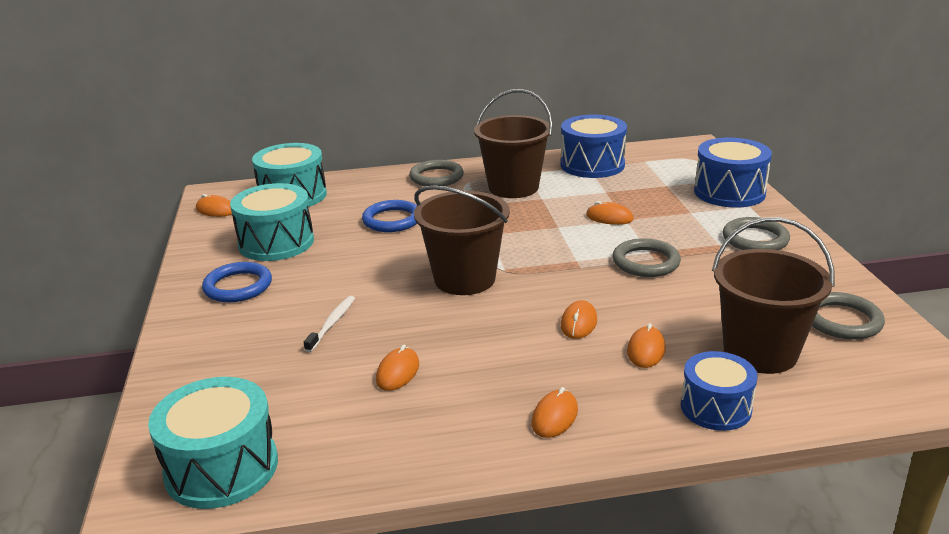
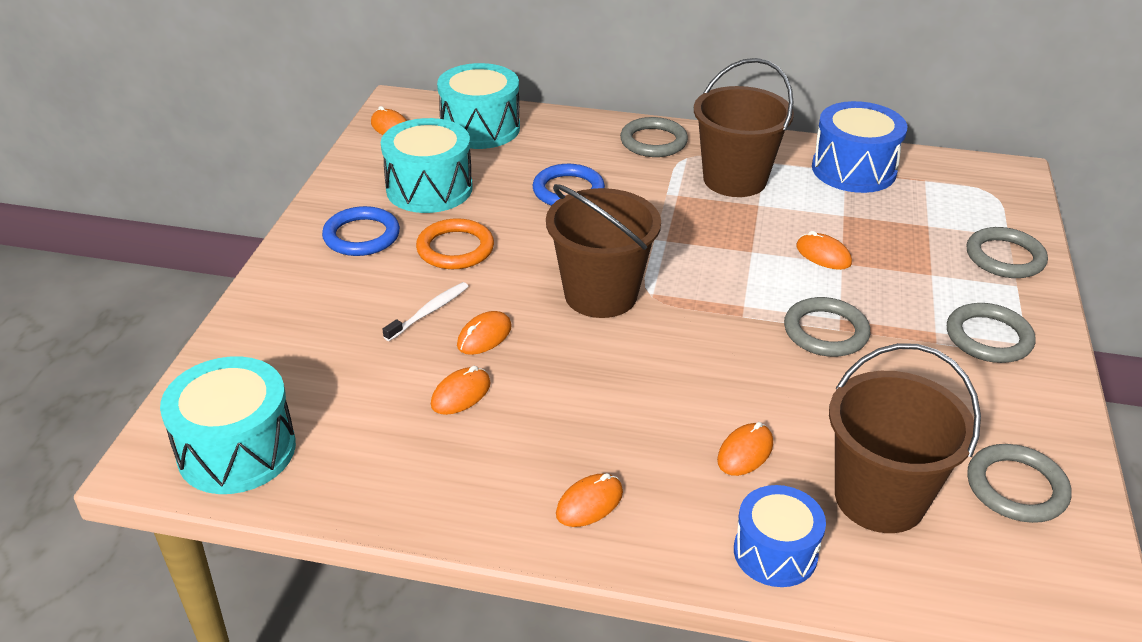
camera: 20 degrees right, 10 degrees up
orange mouse [561,300,597,339] -> orange mouse moved to [457,311,512,355]
blue drum [694,138,772,208] -> grey ring [966,227,1048,278]
none -> orange ring [416,218,494,269]

